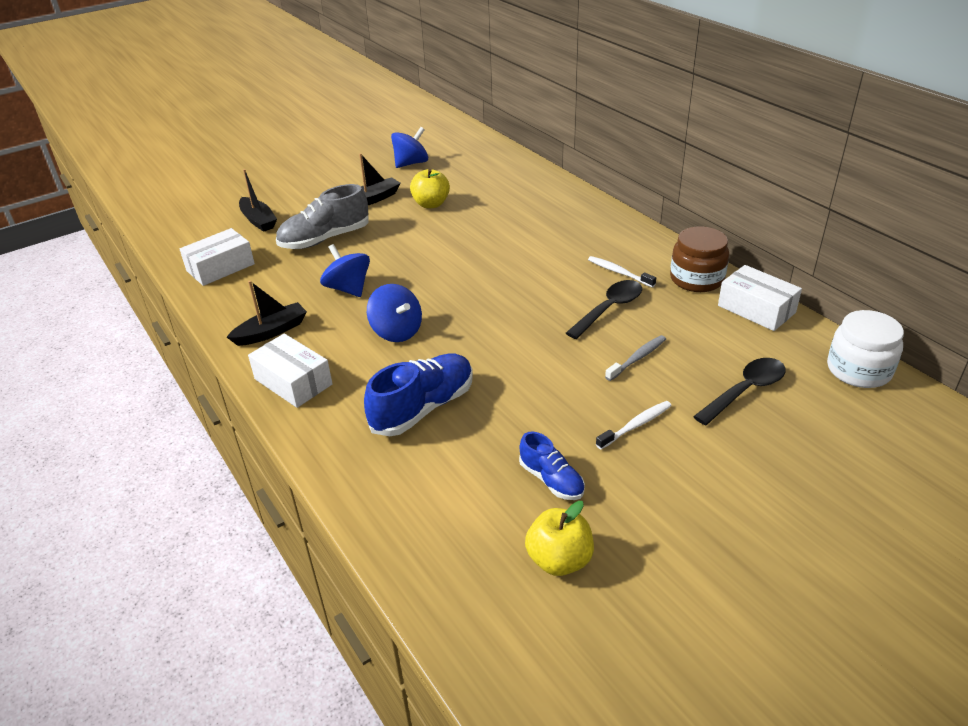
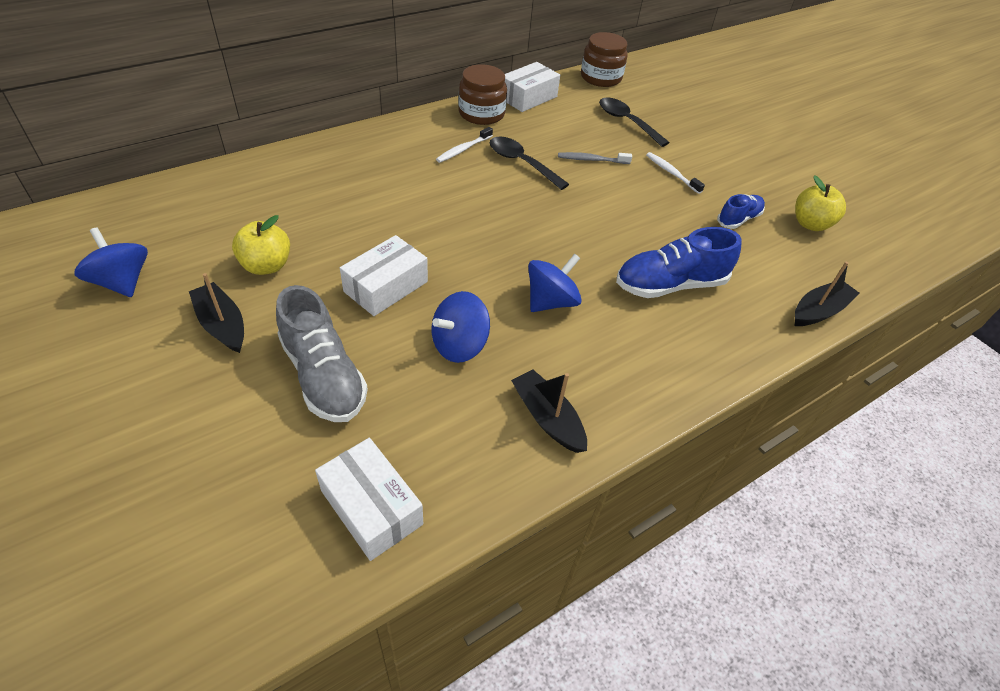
camera: 95 degrees left, 10 degrees up
black boat [239,169,277,232] -> black boat moved to [794,262,859,326]
white box [248,333,333,408] -> white box moved to [340,235,428,316]
blue shoe [364,354,473,436] -> blue shoe turned 60 degrees counterclockwise [616,227,742,298]
grey toothbrush [605,335,666,381] -> grey toothbrush turned 45 degrees counterclockwise [558,152,632,164]
white jar [827,310,904,388] -> brown jar [581,32,628,87]

